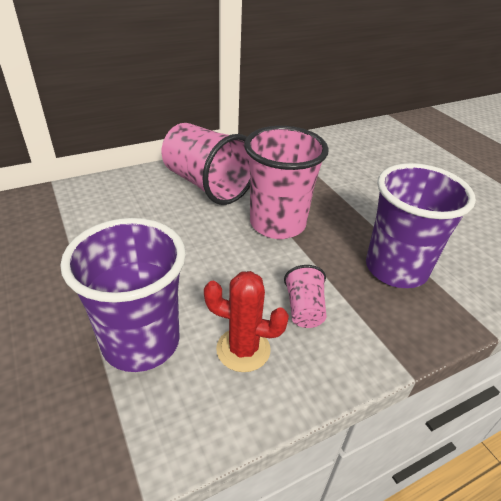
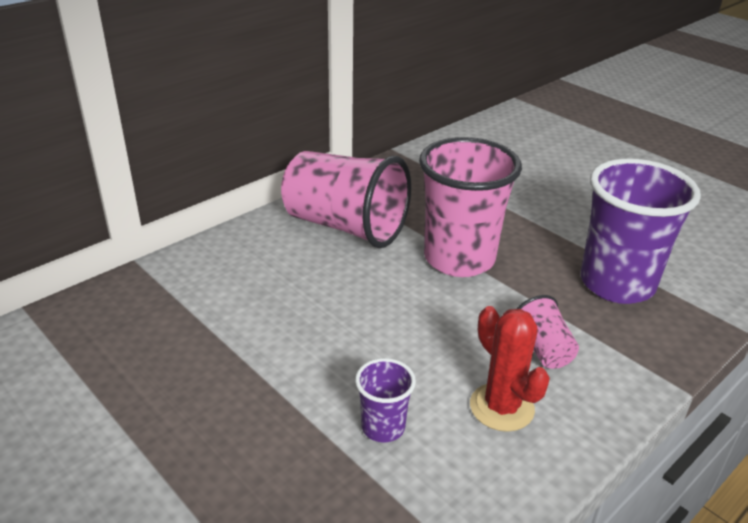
camera: 15 degrees left, 5 degrees down
purple cup [60,218,186,372] -> purple cup [355,358,416,442], size x0.46
red cactus [204,271,289,372] -> red cactus turned 60 degrees clockwise [470,306,550,432]

